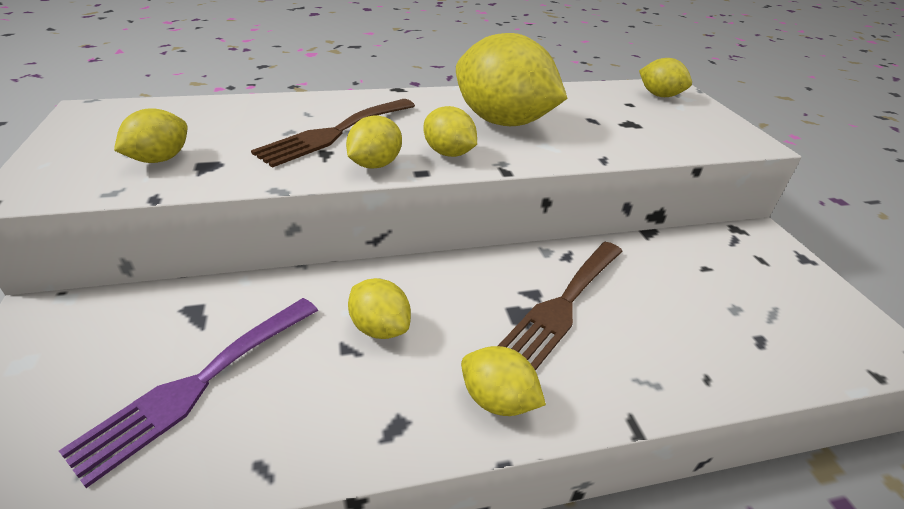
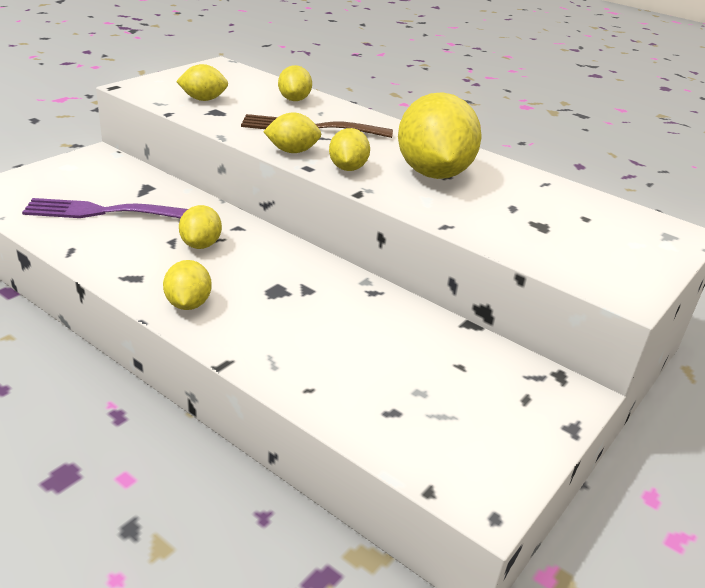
camera: 50 degrees right, 5 degrees down
brown fork [498,242,623,371] -> none
yellow lemon [639,58,692,97] -> yellow lemon moved to [278,65,312,101]

